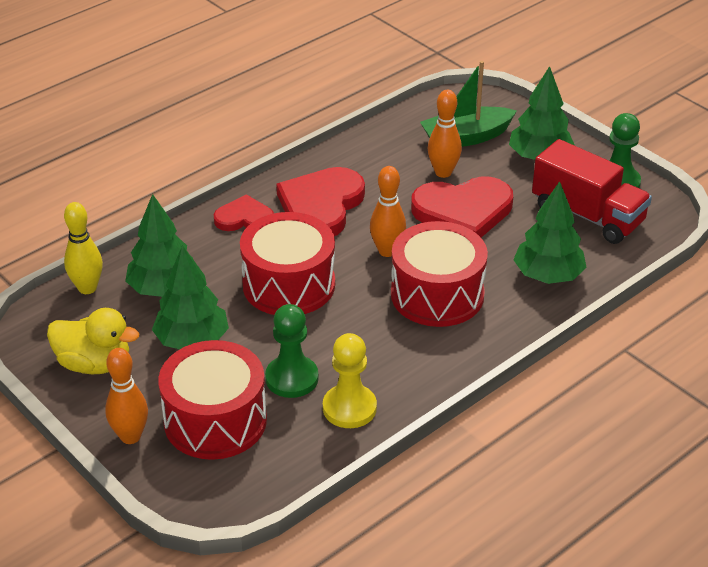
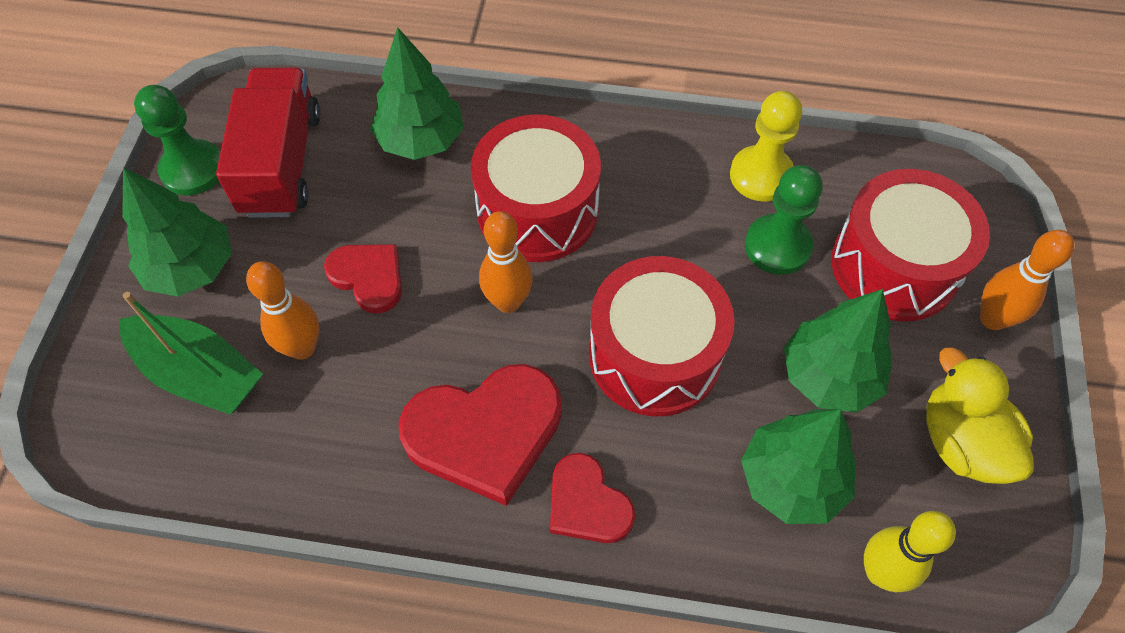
camera: 130 degrees left, 20 degrees up
red heart [411,176,513,237] -> red heart [324,244,402,314], size x0.58

